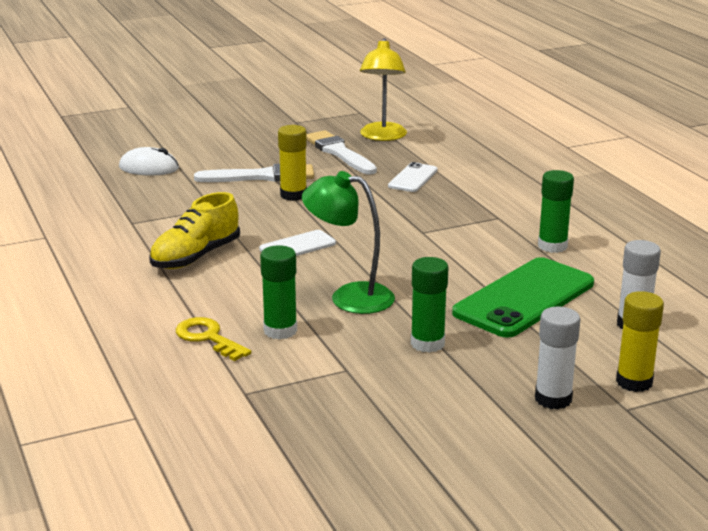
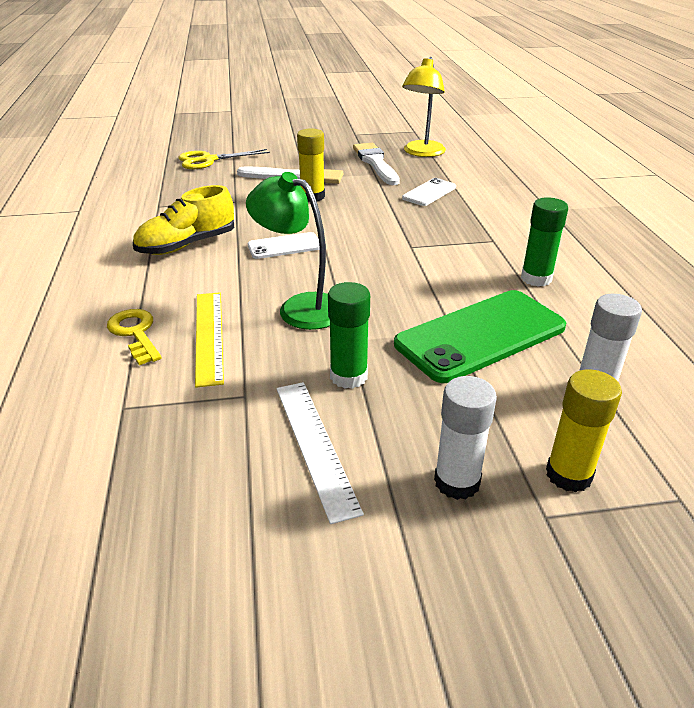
camera: 15 degrees right, 10 degrees up
white mouse [119,147,179,176] -> yellow scissors [178,149,270,169]
green glue stick [260,245,297,339] -> yellow ruler [195,292,224,388]
none -> white ruler [276,382,364,524]

